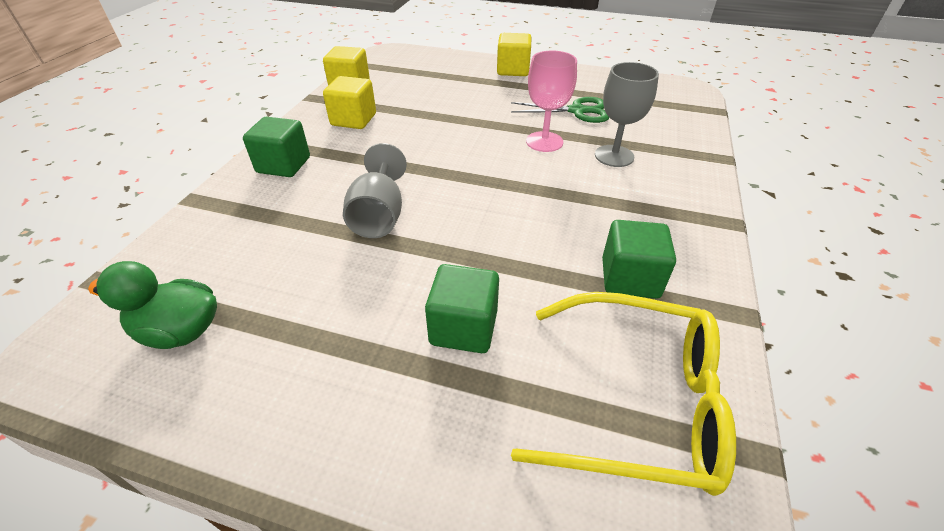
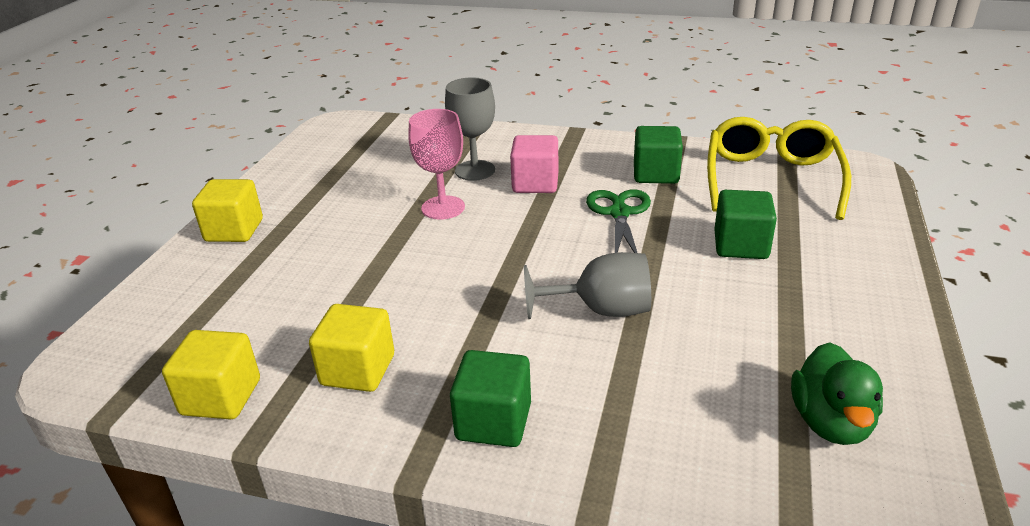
camera: 90 degrees left, 10 degrees down
green scissors [511,97,609,123] -> green scissors moved to [586,189,651,253]
none -> pink cube [510,135,558,193]

